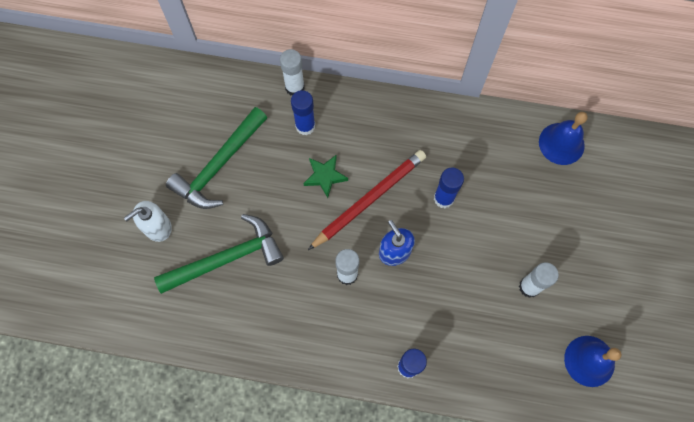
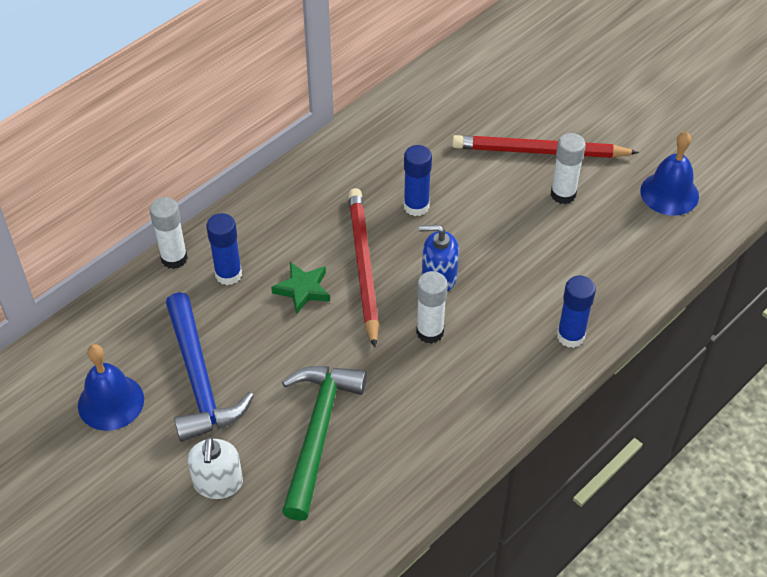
camera: 55 degrees left, 20 degrees down
green hammer [166,107,268,209] -> blue hammer [166,292,254,442]
blue bell [539,112,587,165] -> blue bell moved to [78,344,144,431]
none -> red pencil [452,135,639,158]

